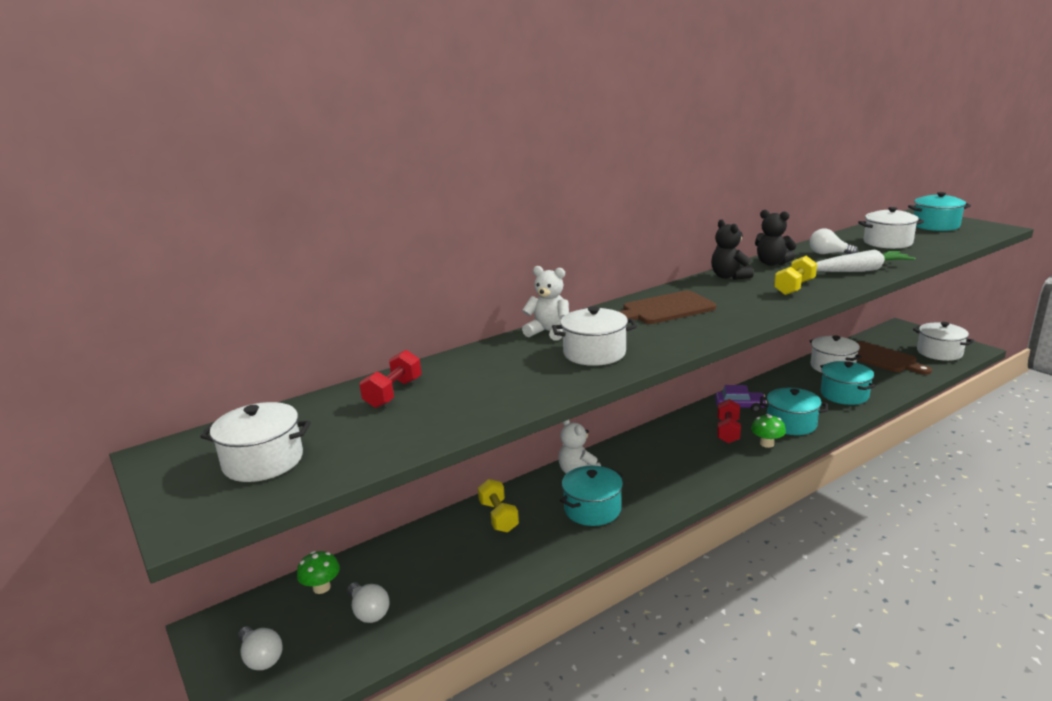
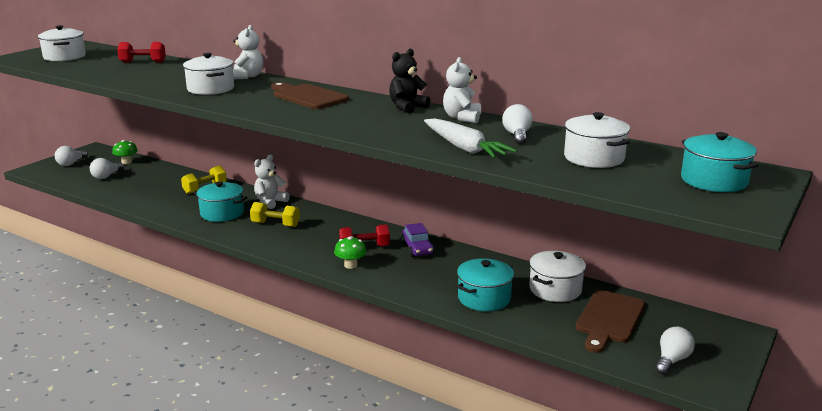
camera: 65 degrees right, 0 degrees up
black teddy bear [755,210,797,266] -> white teddy bear [443,57,481,123]
turquoise pot [760,388,828,435] -> none
yellow dumbbell [774,256,817,295] -> yellow dumbbell moved to [250,202,300,227]
white pot [913,322,974,361] -> white light bulb [655,327,695,375]

